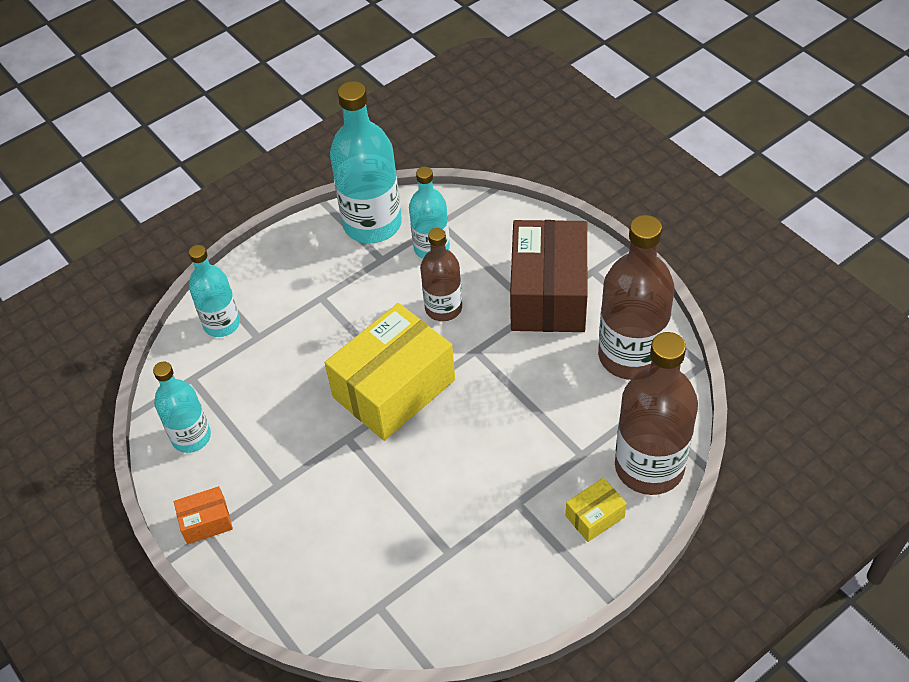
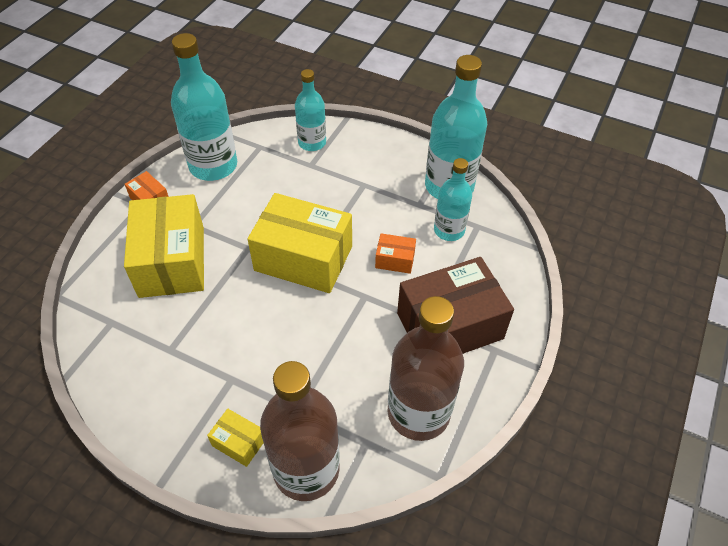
camera: 60 degrees right, 0 degrees up
turquoise bottle [153,361,211,453] -> turquoise bottle [171,33,237,181], size x1.67
brown bottle [420,228,462,321] -> orange box [375,233,416,274]
none -> yellow box [124,194,204,298]

